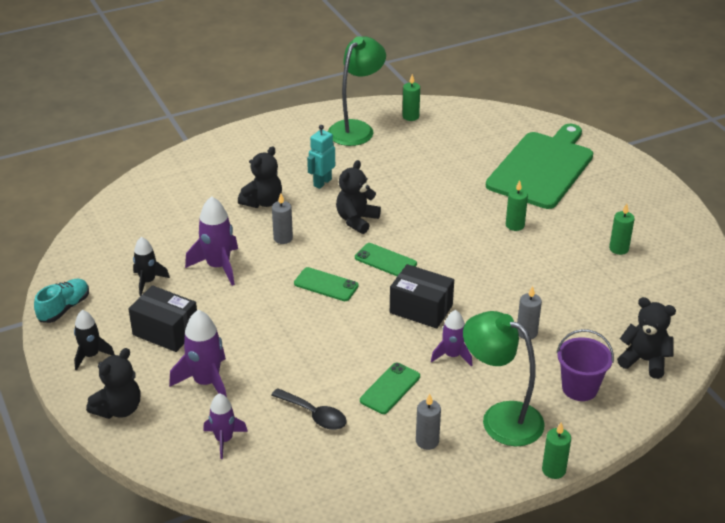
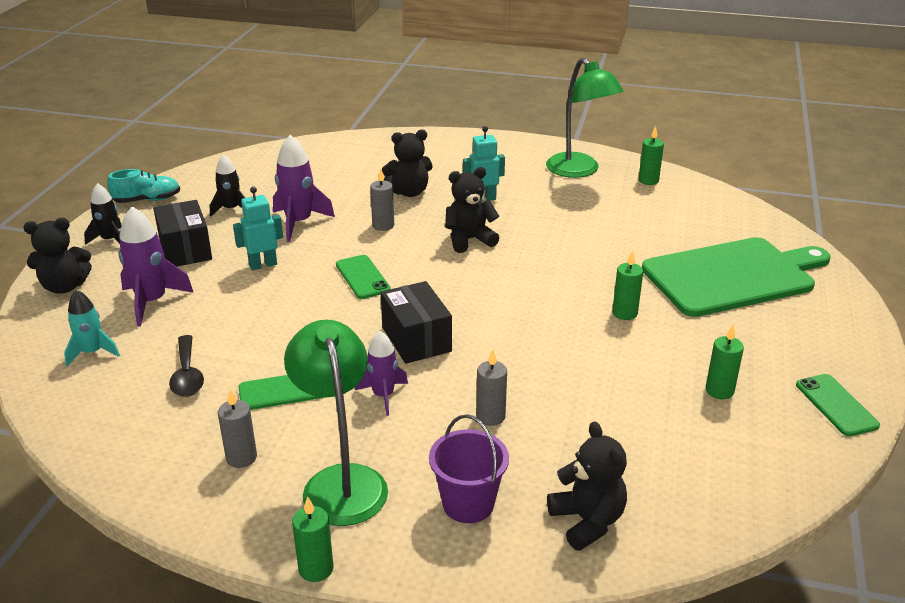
camera: 40 degrees right, 5 degrees down
purple rocket [203,393,248,459] -> turquoise rocket [64,290,120,366]
green lamp [328,36,386,146] -> green lamp turned 75 degrees clockwise [546,58,623,178]
green phone [355,243,417,276] -> green phone moved to [796,374,880,436]
none -> turquoise robot [233,187,283,270]

